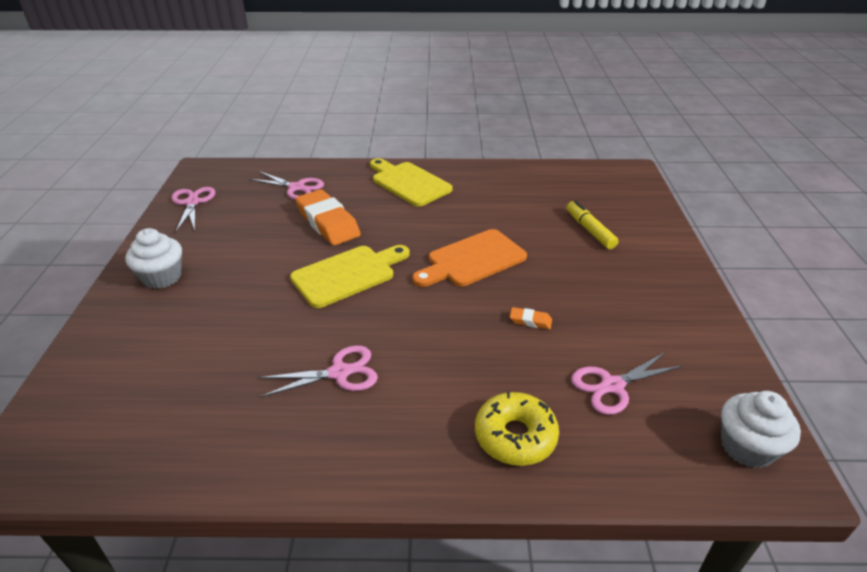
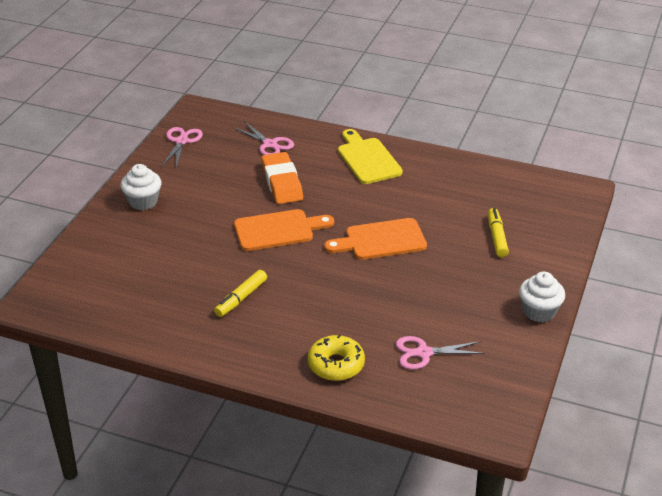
camera: 20 degrees right, 0 degrees up
pink scissors [258,346,378,397] -> yellow marker [214,270,267,317]
yellow cutting board [290,245,410,308] -> orange cutting board [234,209,334,251]
orange eraser [510,307,552,329] -> none
white cupcake [721,391,801,468] -> white cupcake moved to [519,272,565,322]

